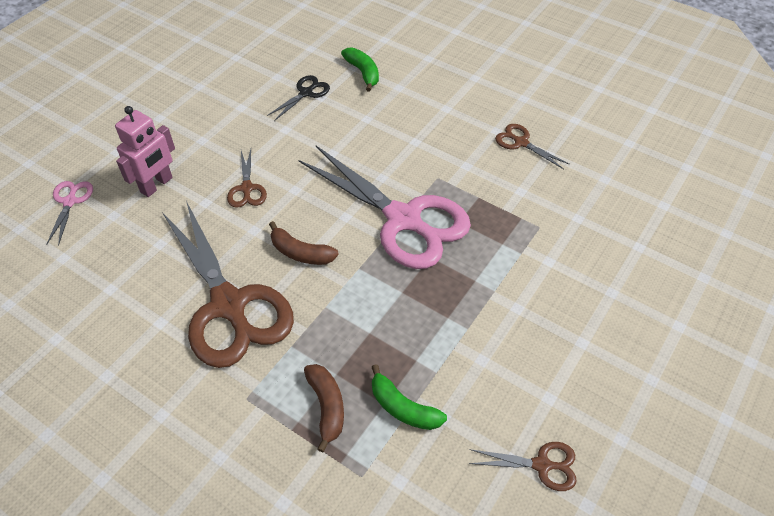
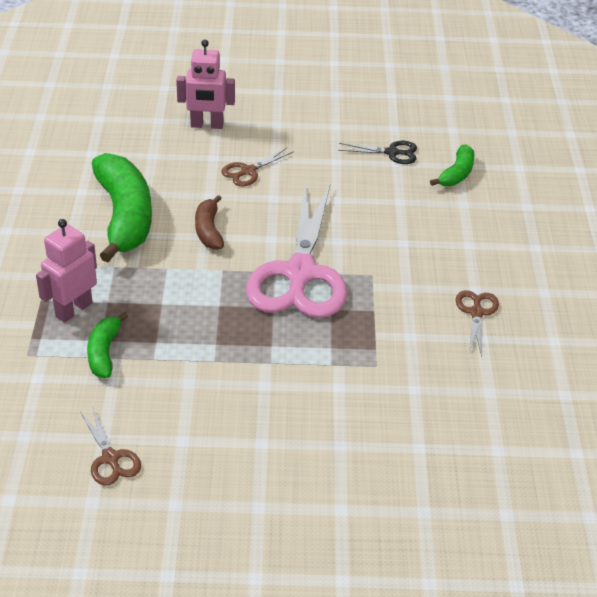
camera: 55 degrees right, 10 degrees down
pink scissors [46,181,93,246] -> none
brown scissors [162,201,294,368] -> green banana [92,153,152,262]
brown banana [304,364,344,453] -> pink robot [36,219,97,323]

